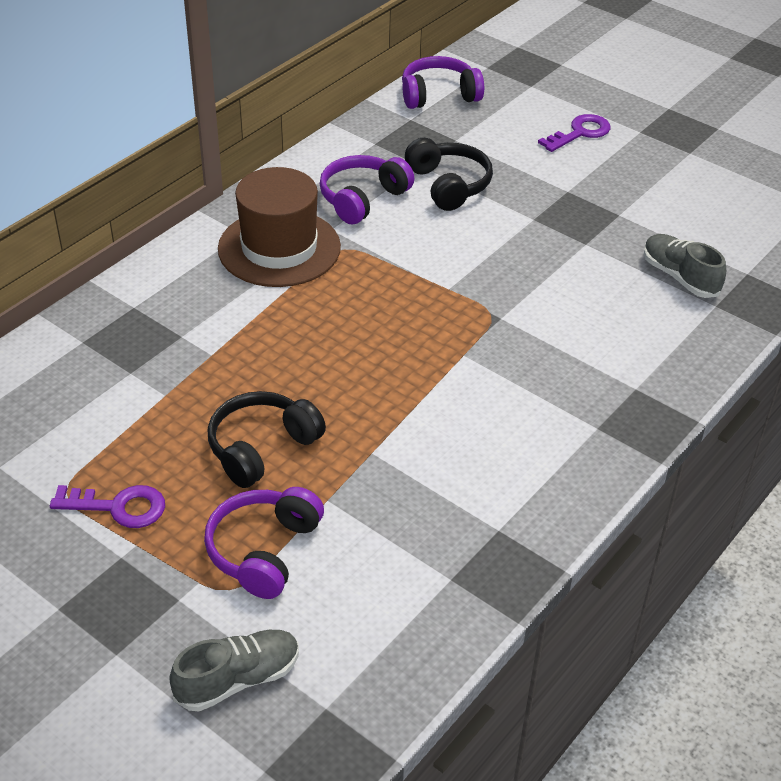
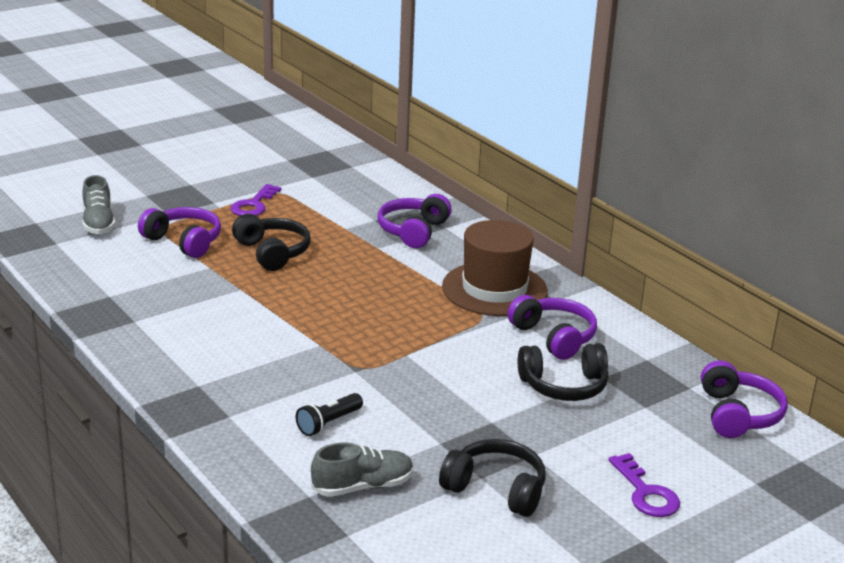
camera: 105 degrees right, 15 degrees down
none -> black flashlight [296,393,363,436]
none -> purple headphones [378,194,452,248]
none -> black headphones [439,439,545,517]

